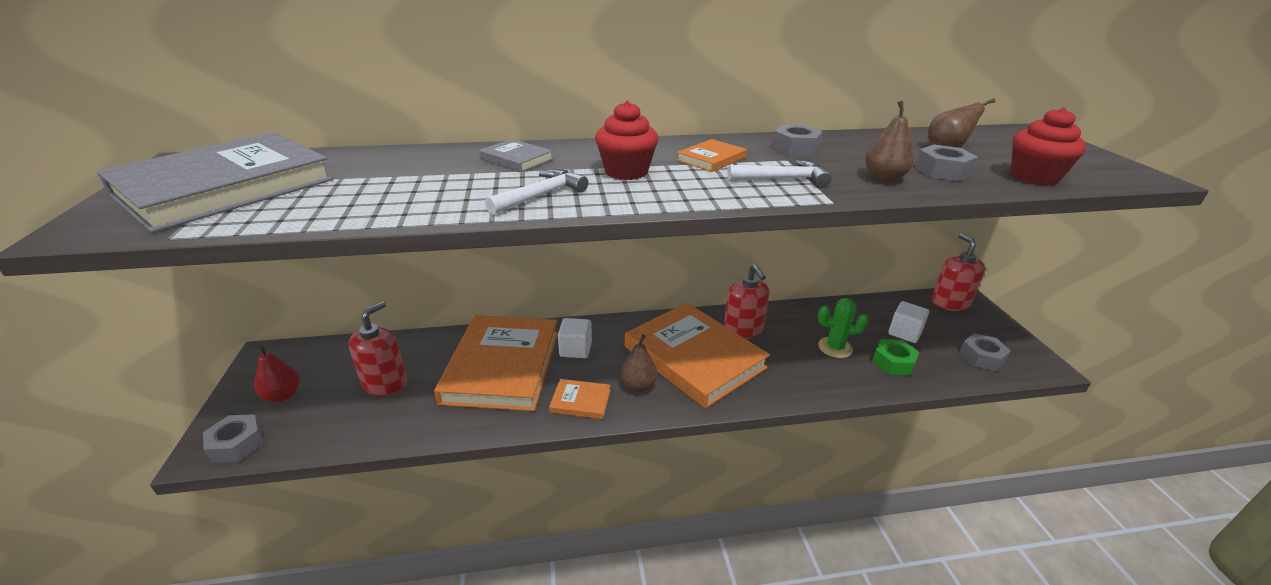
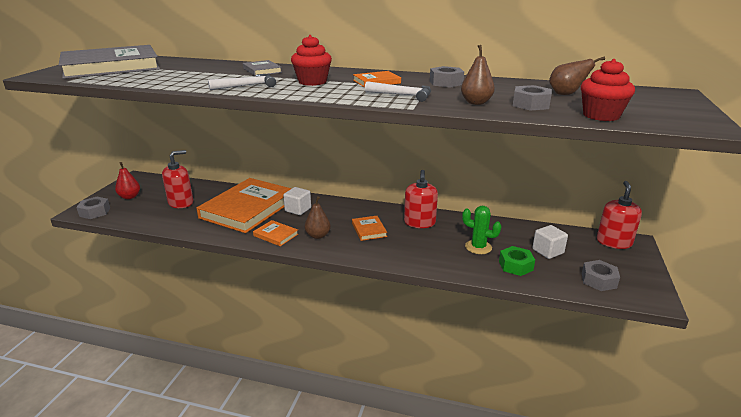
camera: 25 degrees right, 5 degrees down
orange book [625,303,770,408] -> orange book [352,216,387,241], size x0.42

